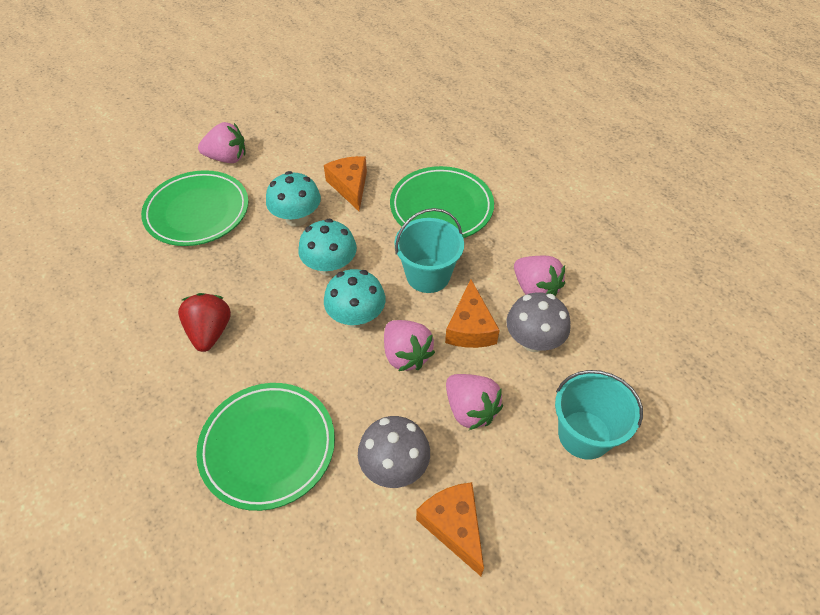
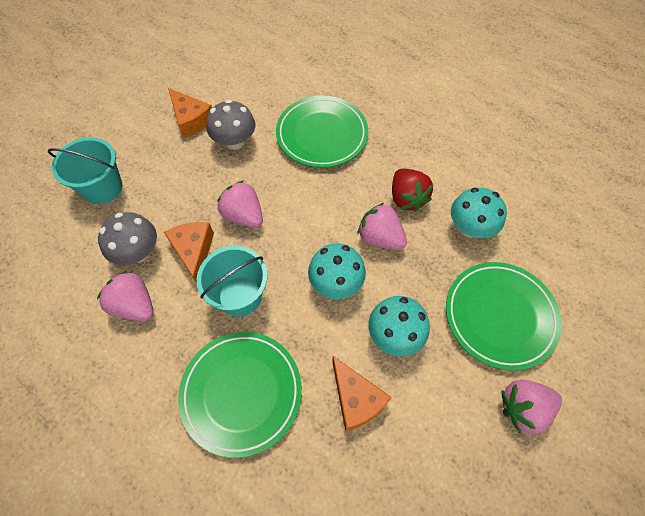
camera: 165 degrees right, 10 degrees up
turquoise mushroom [324,269,386,328] -> turquoise mushroom moved to [451,187,507,238]
pink strawberry [446,374,503,430] -> pink strawberry moved to [358,203,407,250]

